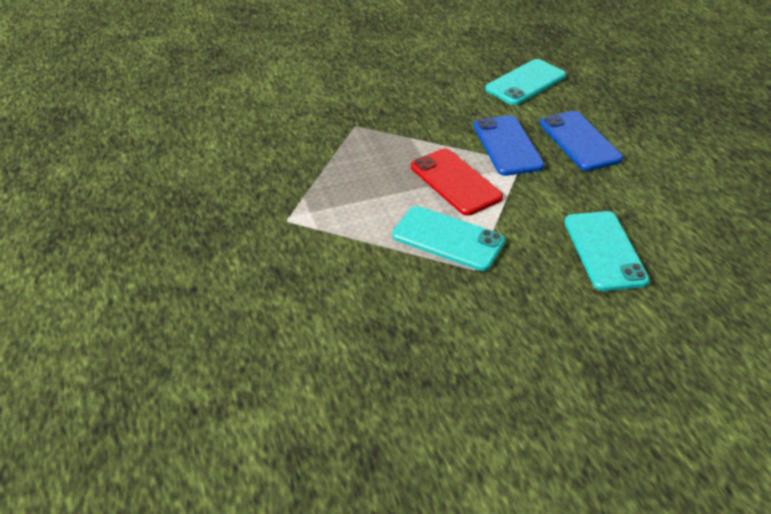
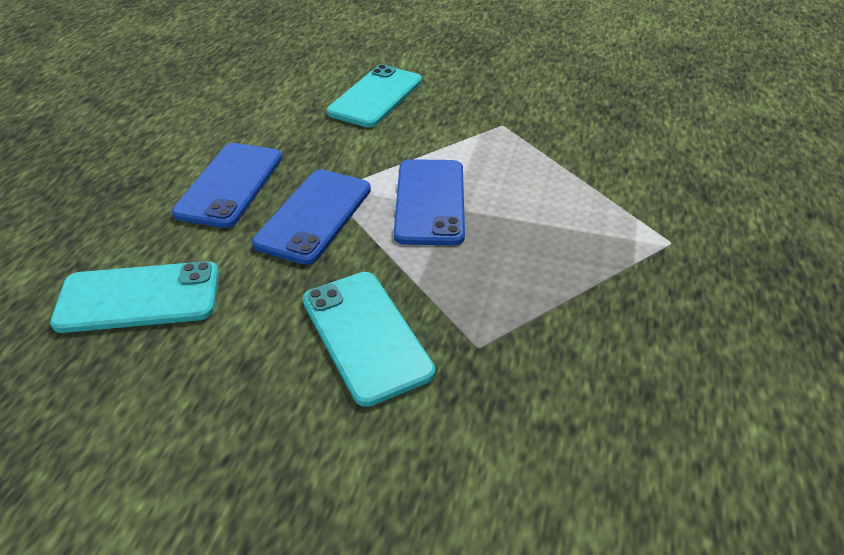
camera: 145 degrees left, 0 degrees up
turquoise phone [392,206,506,271] -> turquoise phone moved to [303,272,435,407]
red phone [411,149,503,216] -> blue phone [394,159,465,245]

